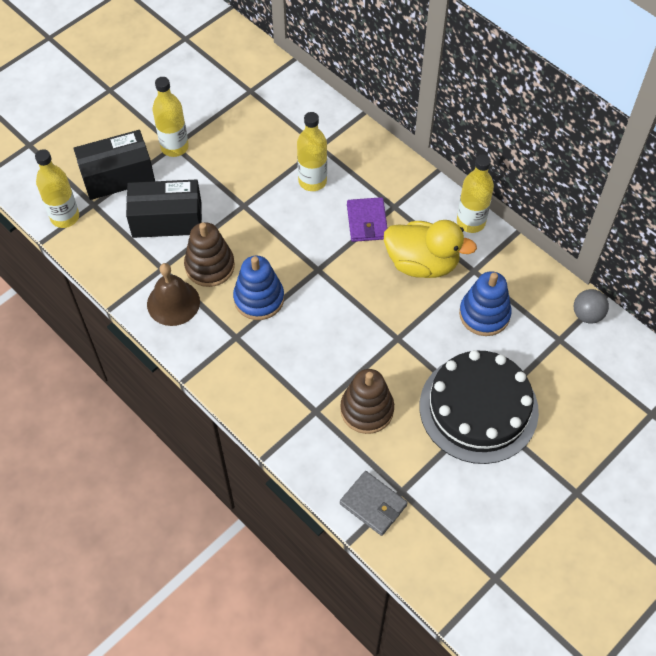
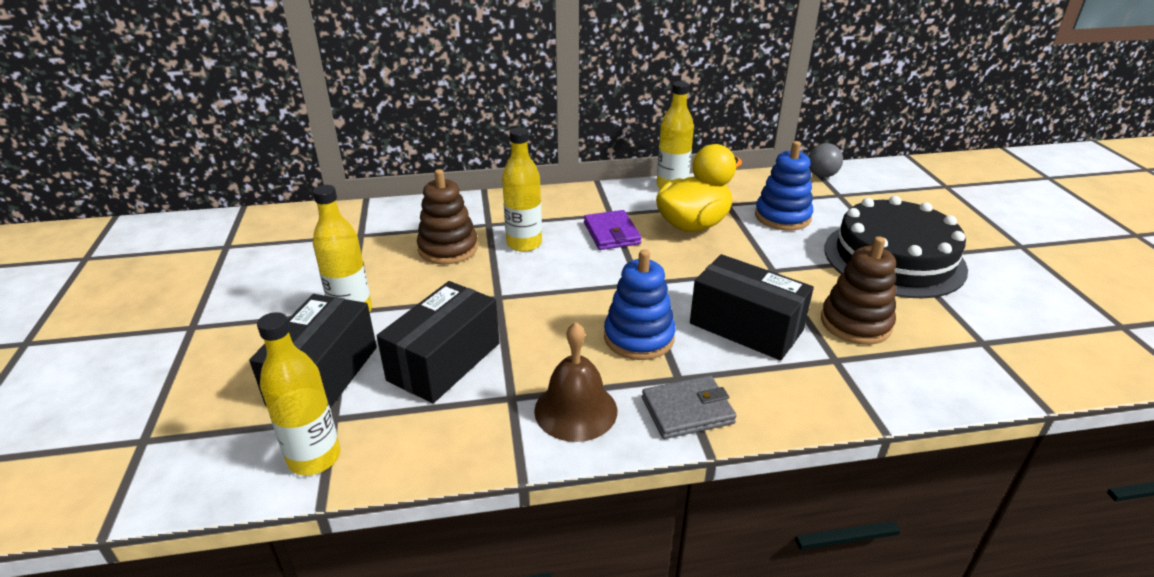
camera: 55 degrees left, 25 degrees down
brown stacking toy [184,222,235,287] -> brown stacking toy moved to [417,169,478,264]
grey wallet [340,471,408,536] -> grey wallet moved to [642,375,737,439]
purple wallet [347,197,388,242] -> purple wallet turned 45 degrees clockwise [584,210,642,250]
none -> black box [690,254,814,361]

